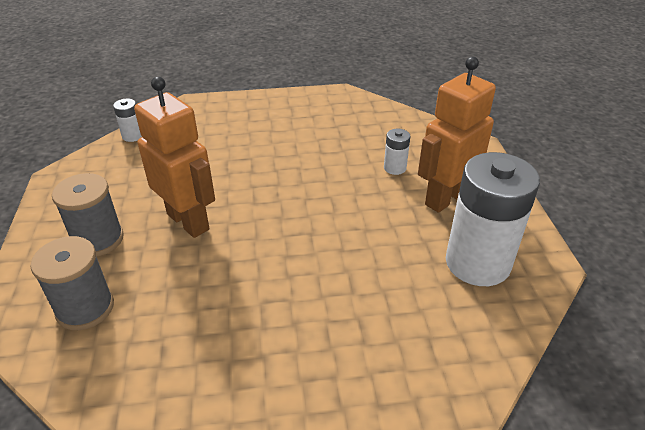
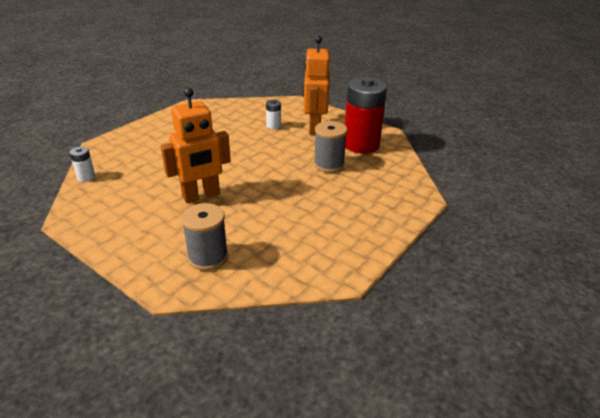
camera: 45 degrees left, 5 degrees down
grey spool [52,173,124,256] -> grey spool moved to [314,121,347,173]
orange robot [134,77,215,238] -> orange robot turned 150 degrees clockwise [161,88,231,203]
white battery [446,152,540,286] -> red battery [345,77,387,153]

